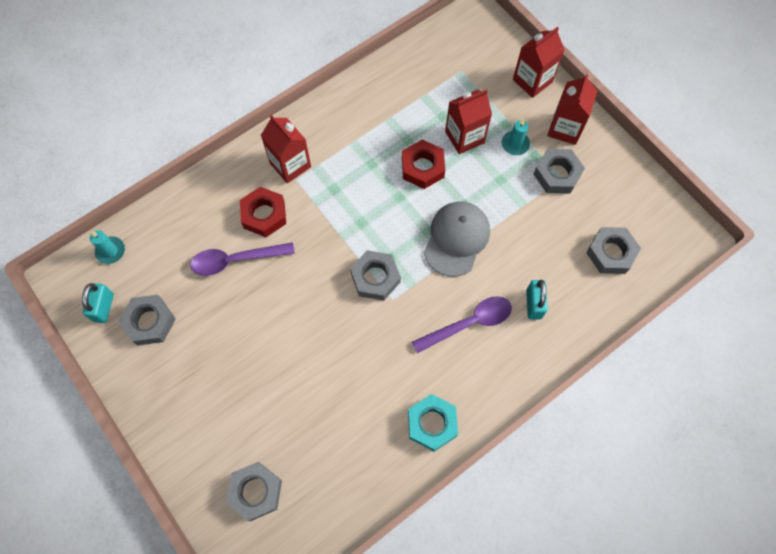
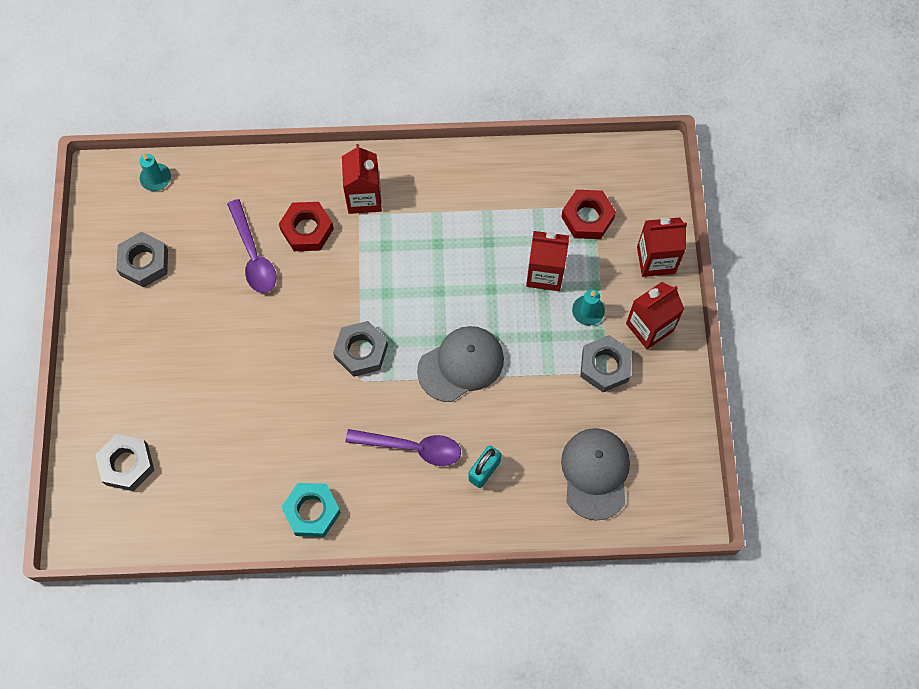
camera: 35 degrees right, 0 degrees up
turquoise padlock [82,283,114,323] -> none
purple spoon [190,242,295,276] -> purple spoon turned 135 degrees counterclockwise [227,199,276,293]
red nut [402,140,445,189] -> red nut moved to [561,190,616,239]
grey nut [586,227,641,274] -> grey cap [561,428,630,520]

